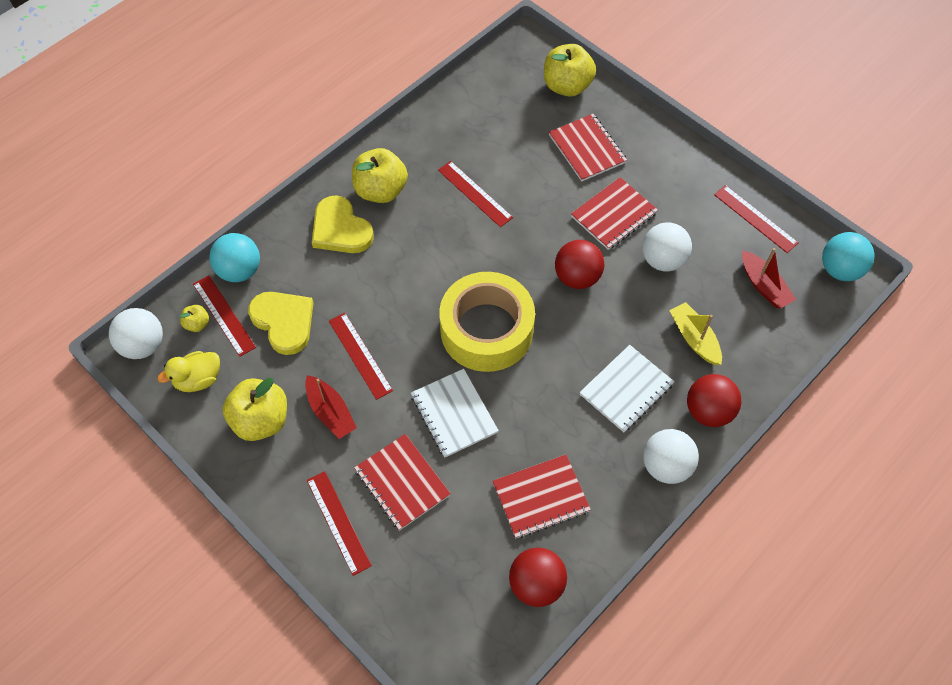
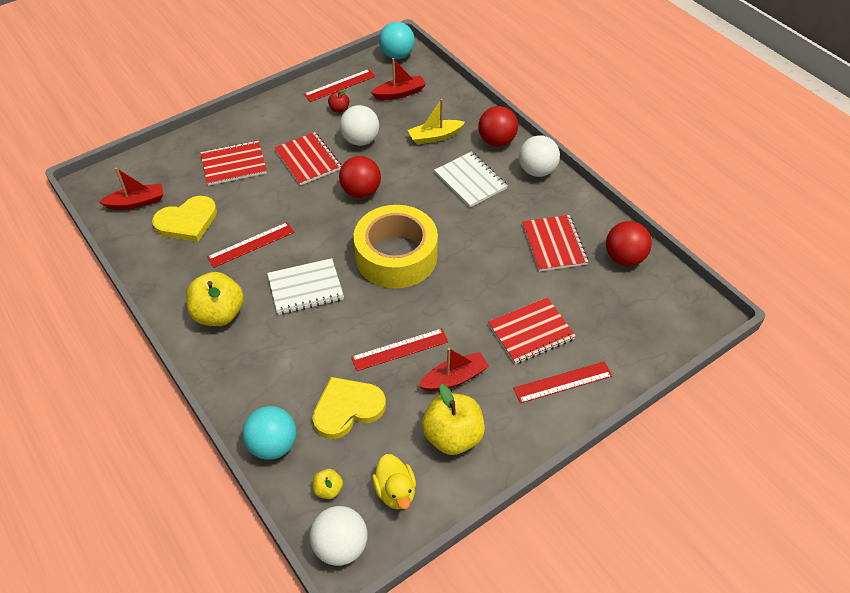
camera: 80 degrees left, 10 degrees down
red ruler [193,275,256,357] -> none
yellow heart [312,195,374,253] -> yellow heart moved to [152,196,217,242]
white notebook [411,369,499,458] -> white notebook moved to [267,258,344,315]
yellow apple [544,44,596,97] -> none
none -> red boat [99,168,163,210]
none -> red apple [328,90,349,113]

